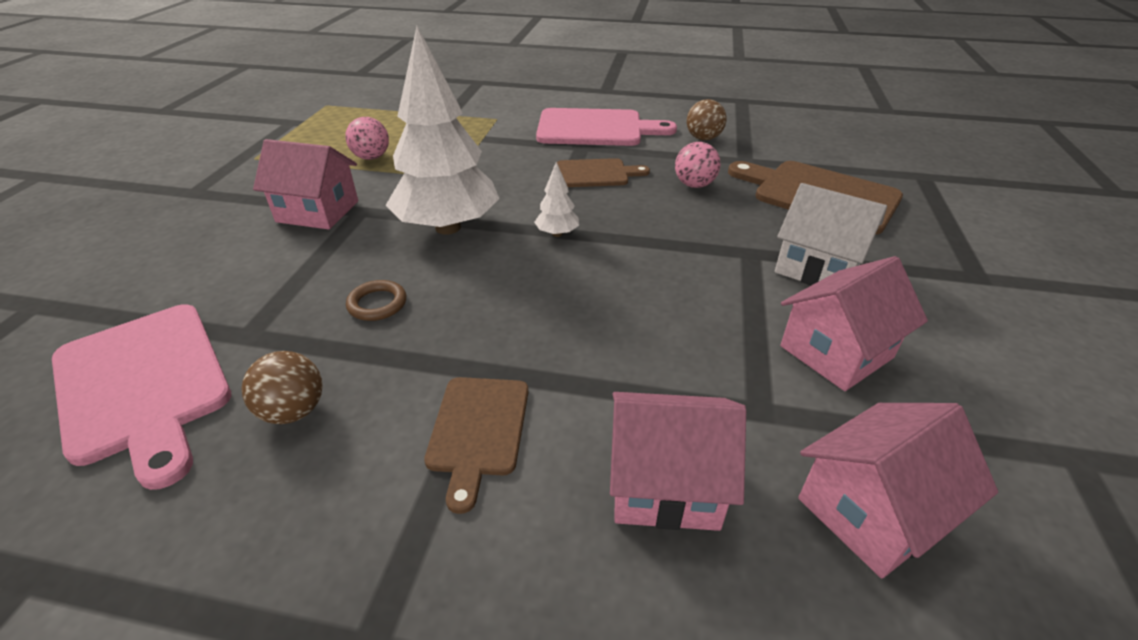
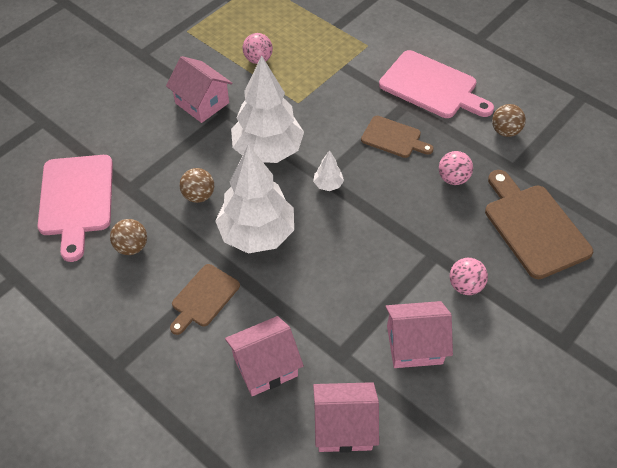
camera: 30 degrees right, 15 degrees up
brown ring [346,280,406,321] -> brown ball [179,168,214,203]
pink house [610,392,746,531] -> pink house turned 60 degrees counterclockwise [225,316,304,396]
white house [775,183,887,285] -> pink ball [450,258,488,295]
none -> white tree [215,144,294,253]

